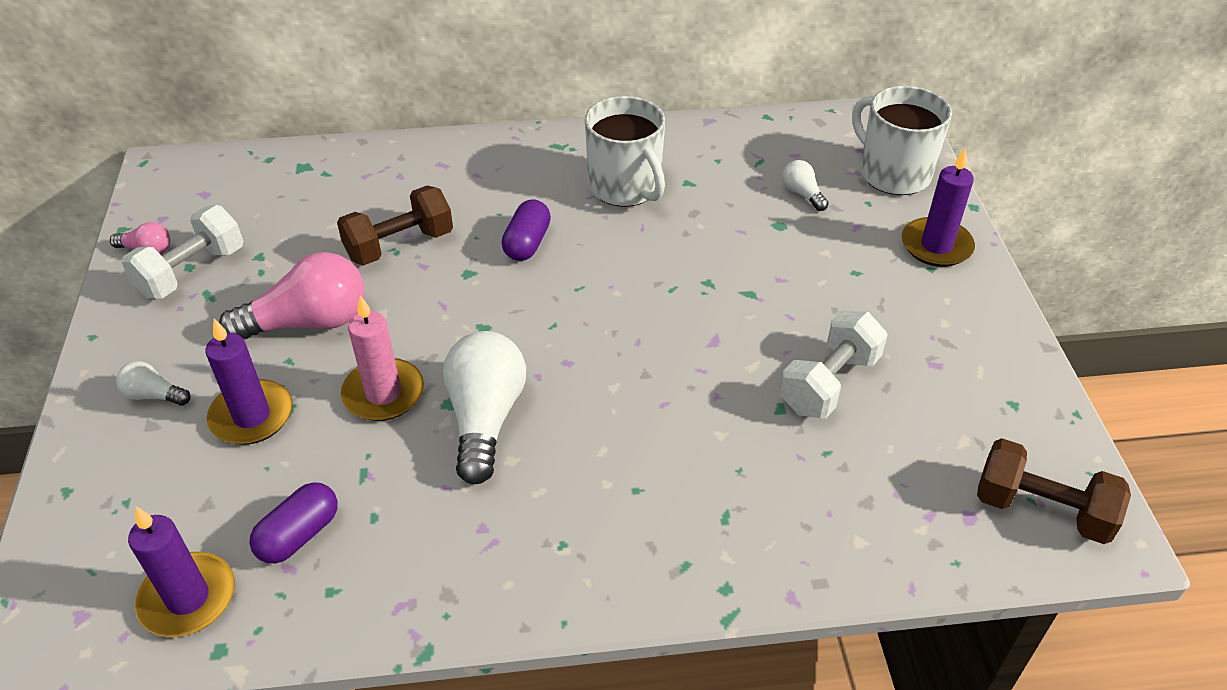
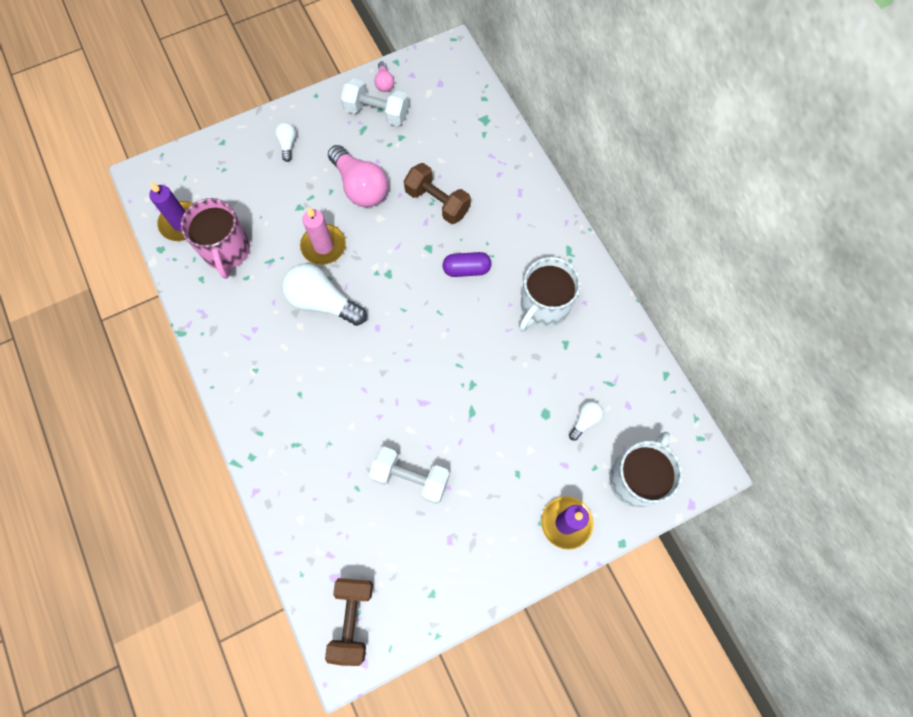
camera: 70 degrees right, 25 degrees up
purple candle [205,319,293,445] -> none
purple capsule [250,482,338,563] -> pink mug [181,198,250,279]
white light bulb [443,331,526,484] -> white light bulb turned 135 degrees counterclockwise [282,263,367,326]

